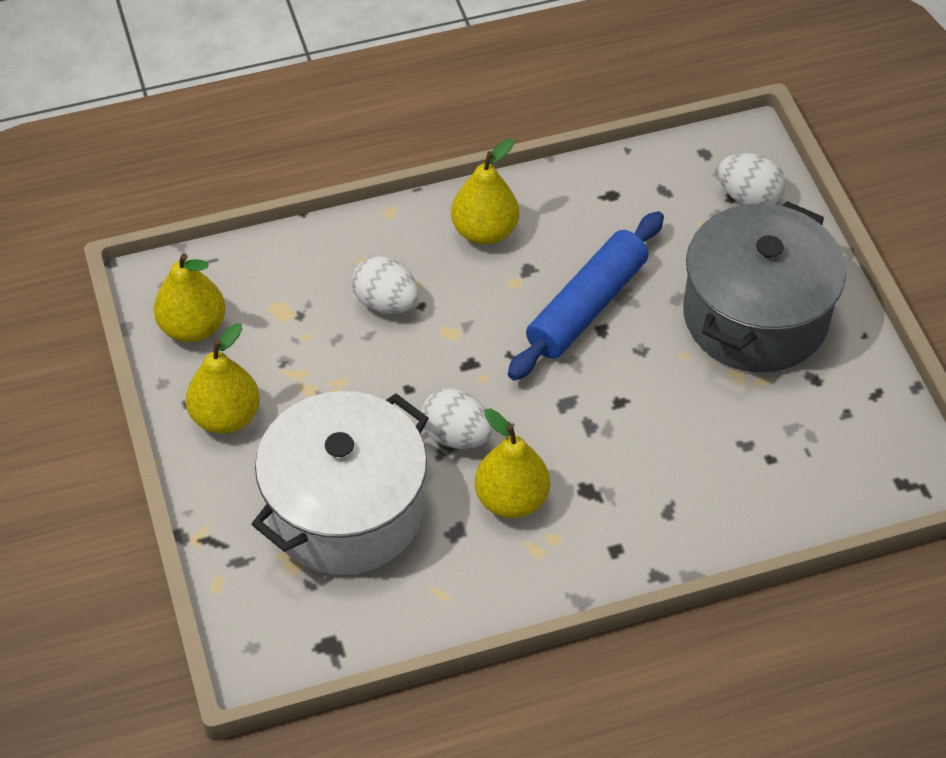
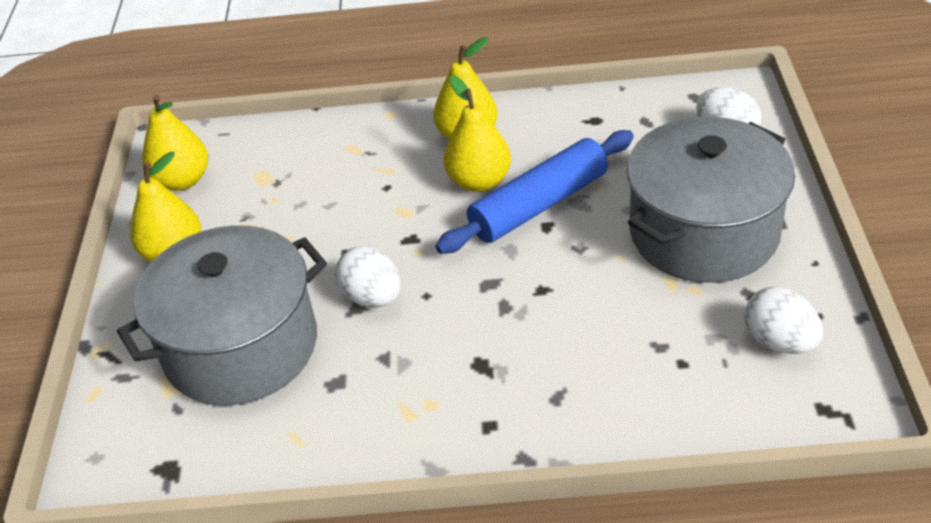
camera: 20 degrees right, 10 degrees down
white pot [251,391,429,575] -> grey pot [117,225,327,406]
white egg [352,256,419,314] -> white egg moved to [744,287,823,354]
yellow pear [475,409,550,518] -> yellow pear moved to [444,75,511,192]

